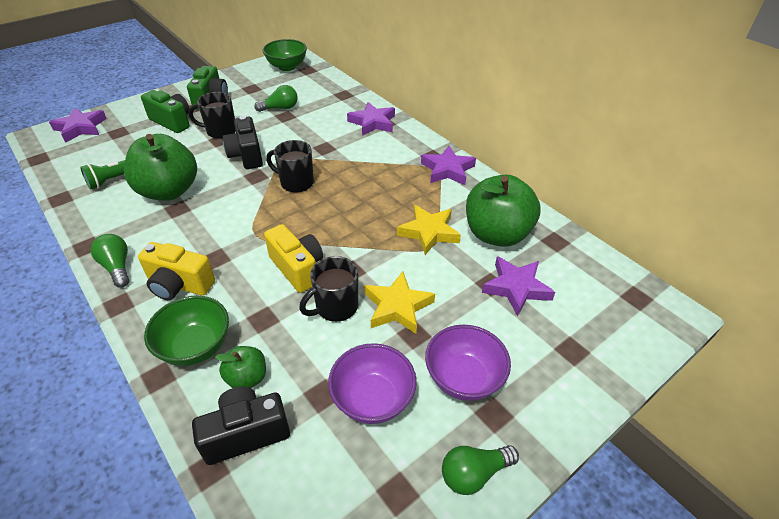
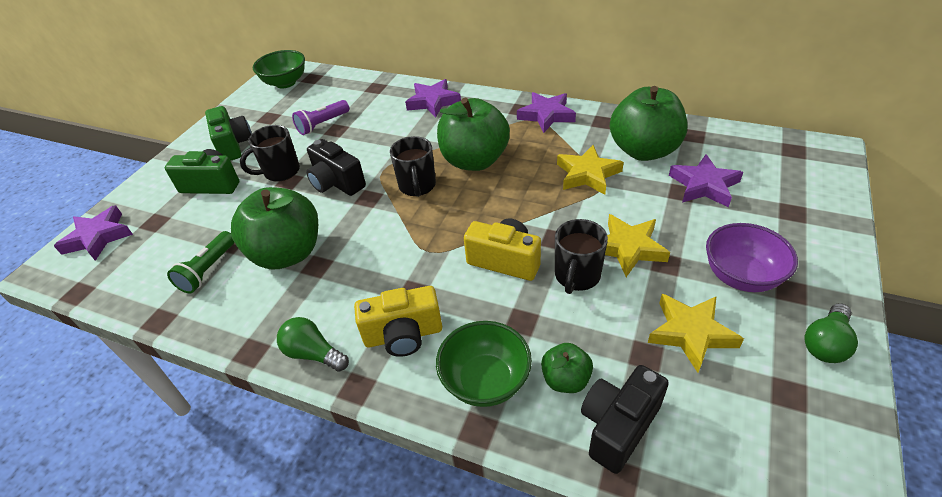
camera: 25 degrees left, 0 degrees up
green light bulb [254,85,298,112] -> purple flashlight [292,100,349,135]
black mug [266,140,314,192] -> black mug turned 90 degrees counterclockwise [390,136,436,197]
purple bowl [328,343,417,424] -> yellow star [648,294,744,373]
none -> green apple [437,98,510,171]

